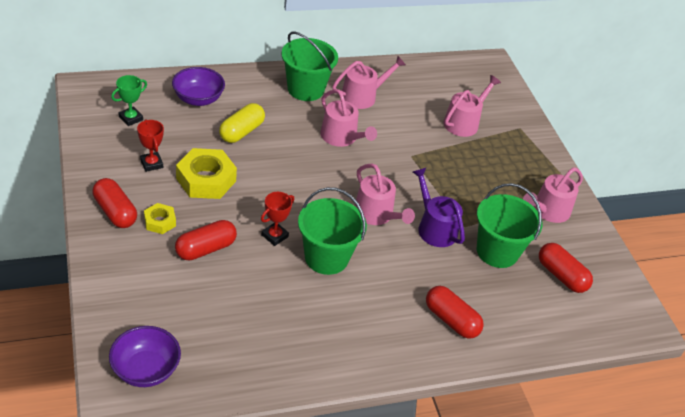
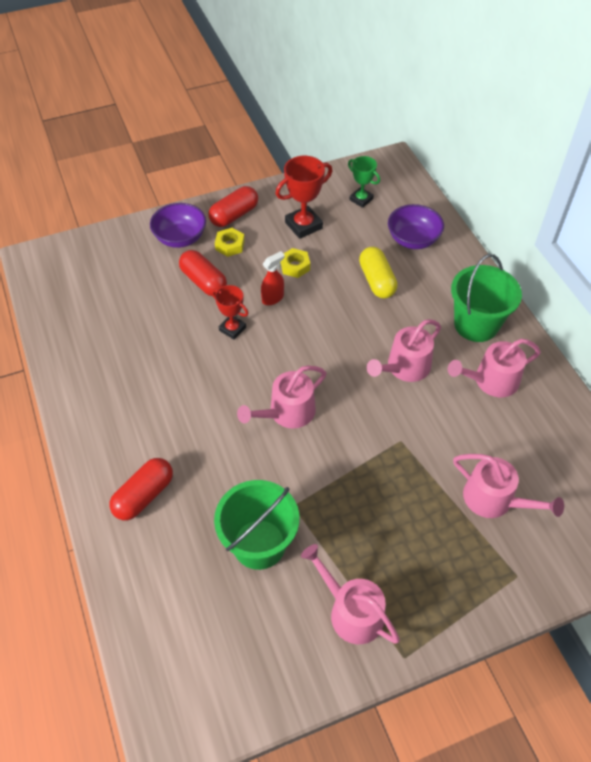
camera: 90 degrees right, 10 degrees up
purple bowl [109,326,181,387] -> purple bowl moved to [150,203,206,248]
red trophy [137,119,164,172] -> red trophy [275,156,332,239], size x1.56
yellow nut [176,148,237,199] -> yellow nut [280,248,310,278], size x0.54
yellow capsule [219,103,265,143] -> yellow capsule turned 45 degrees clockwise [359,247,398,298]
green bucket [298,187,367,275] -> none
pink watering can [332,56,406,109] -> pink watering can turned 105 degrees clockwise [448,339,541,397]
purple watering can [413,168,465,247] -> none
red capsule [539,243,593,293] -> none
none -> red spray bottle [261,251,285,305]

